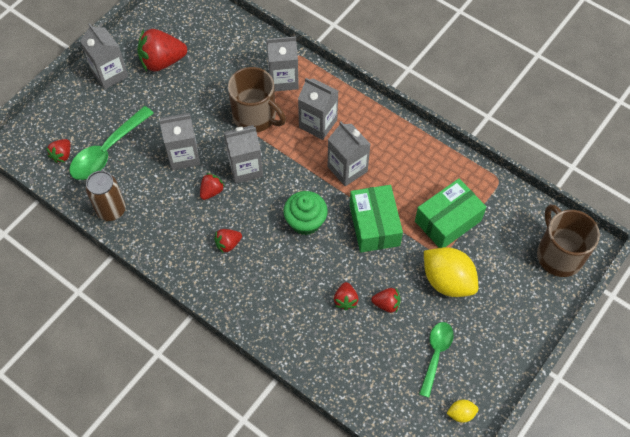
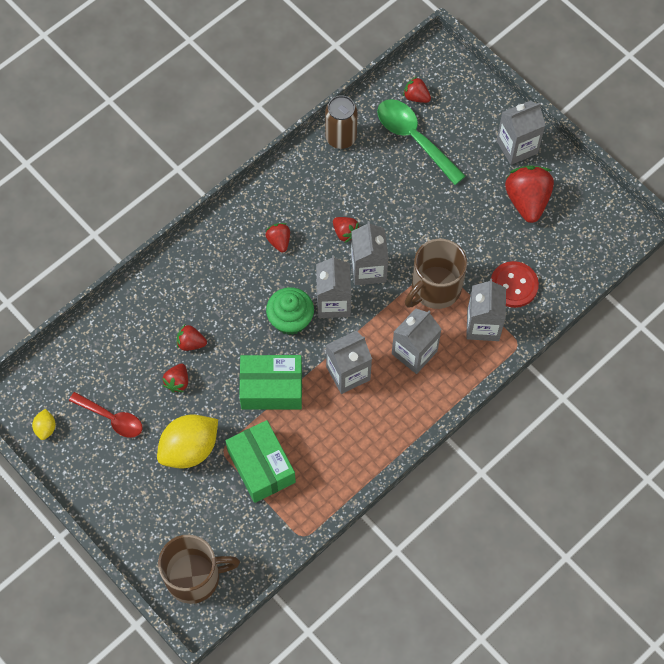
camera: 100 degrees right, 5 degrees up
grey carton [159,113,200,170] -> grey carton moved to [316,255,351,318]
green spoon [419,322,454,398] -> red spoon [69,392,142,438]
none -> red button [491,261,539,308]

